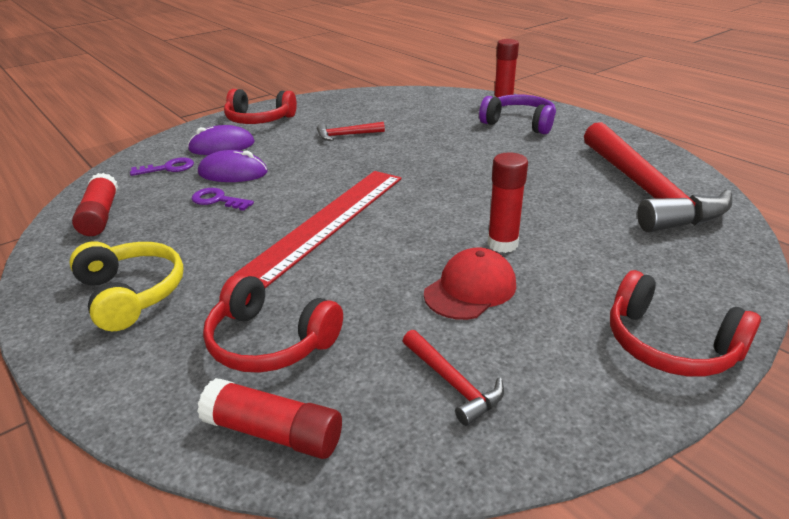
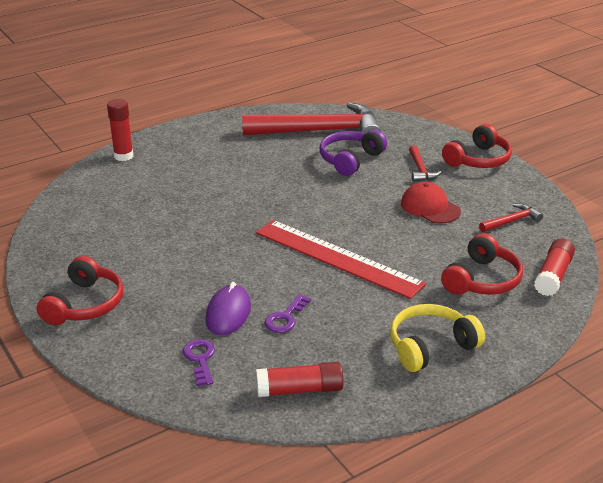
camera: 85 degrees left, 0 degrees up
purple mouse [187,125,255,155] -> none
red hammer [317,122,385,141] -> red hammer moved to [409,145,441,182]
purple headphones [479,94,556,134] -> purple headphones moved to [319,130,387,176]
red glue stick [488,153,528,253] -> none

